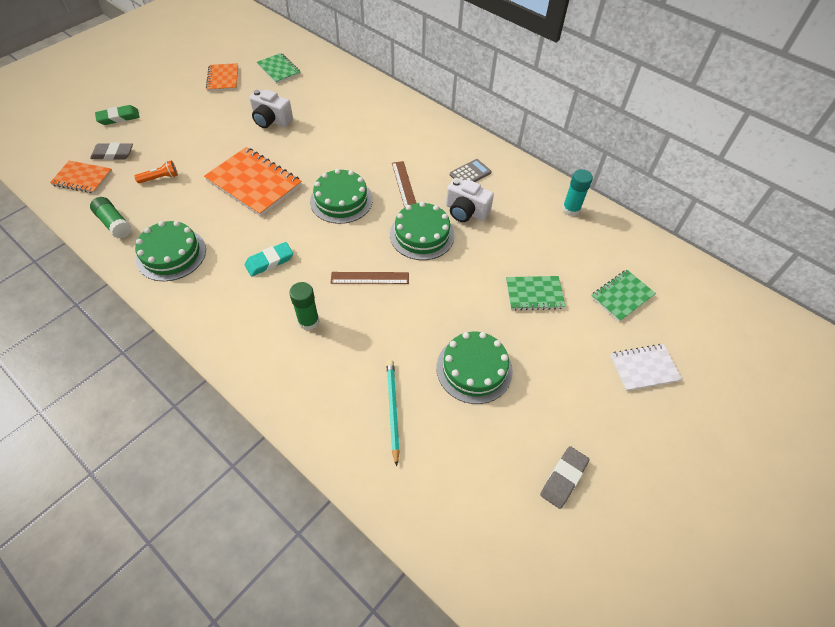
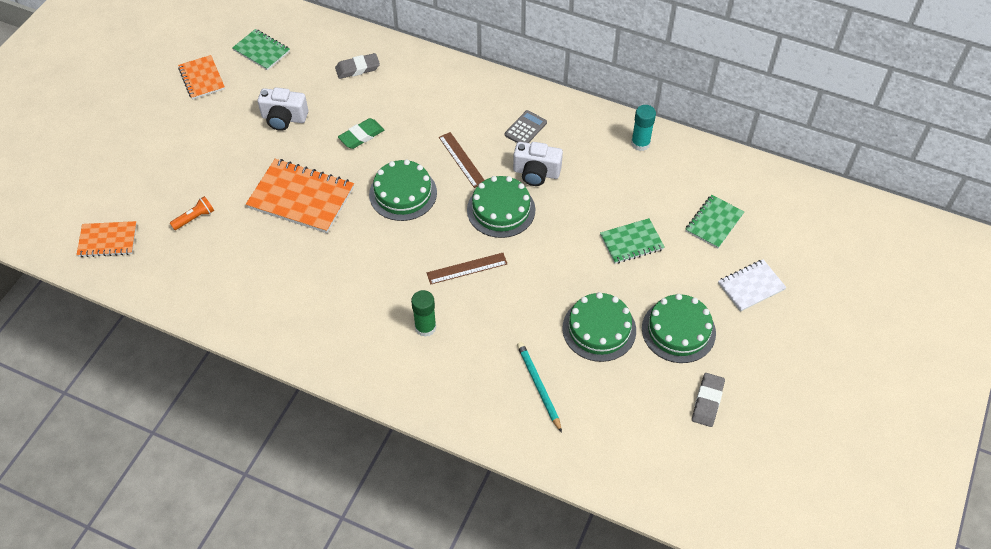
camera: 15 degrees left, 0 degrees up
grey eraser [90,143,133,160] -> grey eraser moved to [335,53,380,79]
green glue stick [90,197,132,239] -> none
green eraser [95,105,139,125] -> green eraser moved to [338,118,384,149]
green cake [135,221,206,281] -> green cake moved to [642,294,716,363]
turquoise eraser [244,242,293,277] -> none

